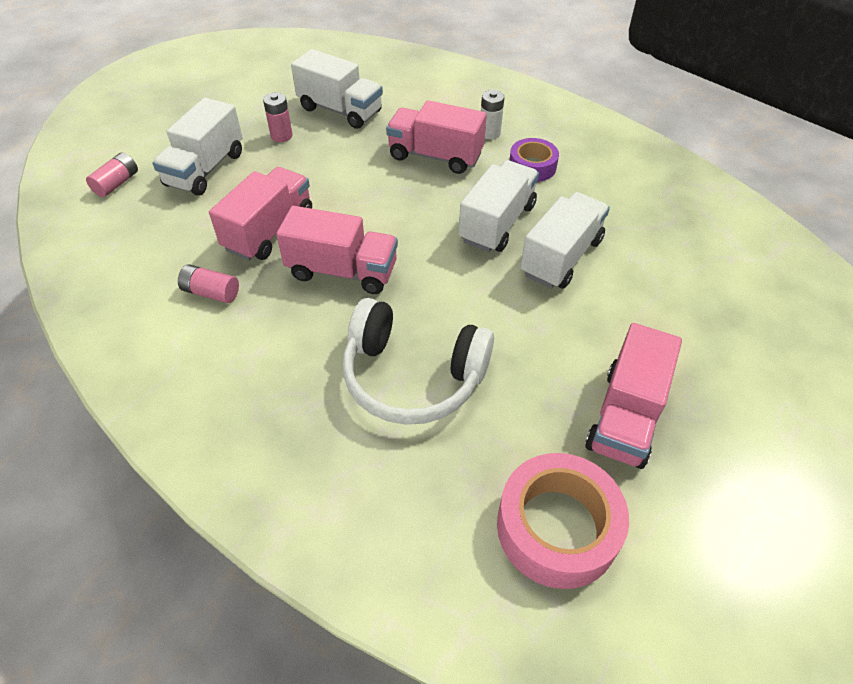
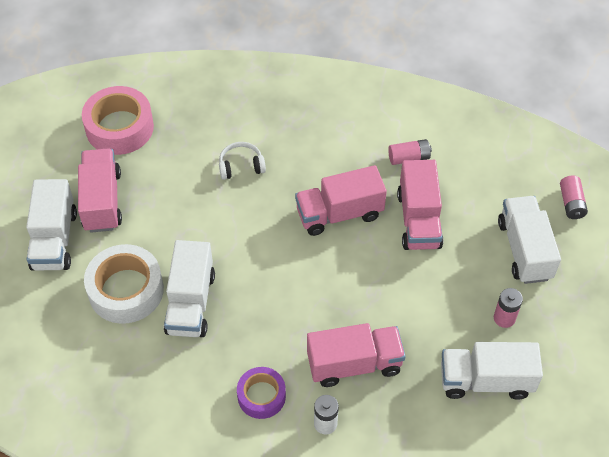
camera: 150 degrees right, 5 degrees up
white headphones [343,298,494,425] -> white headphones [219,142,266,180], size x0.48
white truck [459,160,539,252] -> white truck moved to [26,179,77,270]
none -> white tape [84,244,164,324]

